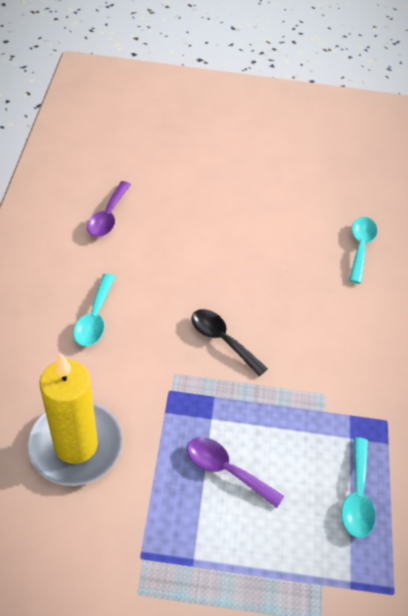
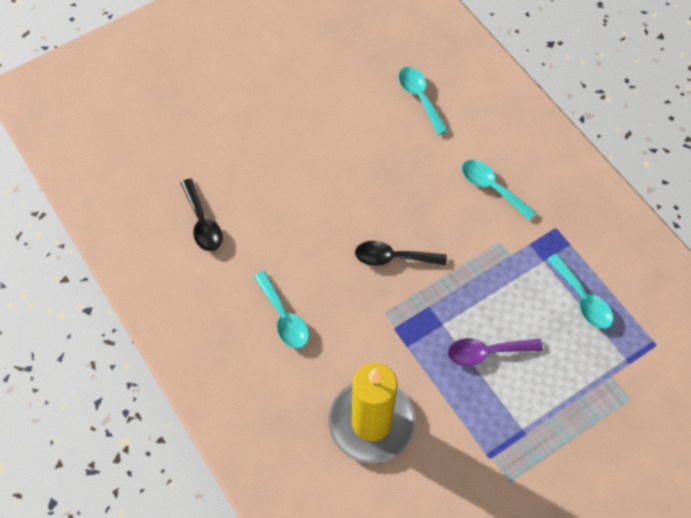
camera: 35 degrees left, 10 degrees up
purple spoon [87,181,131,237] -> black spoon [181,178,223,251]
none -> turquoise spoon [462,160,536,220]

